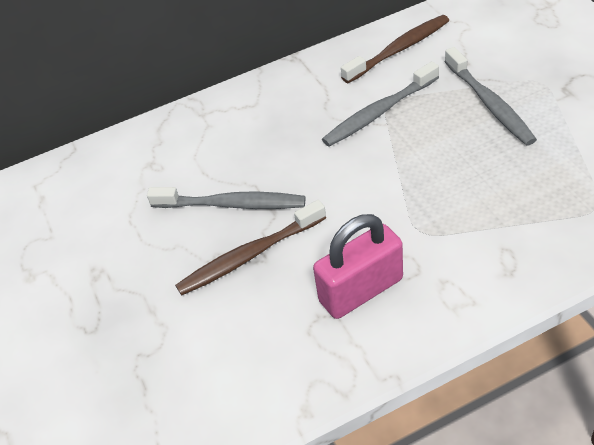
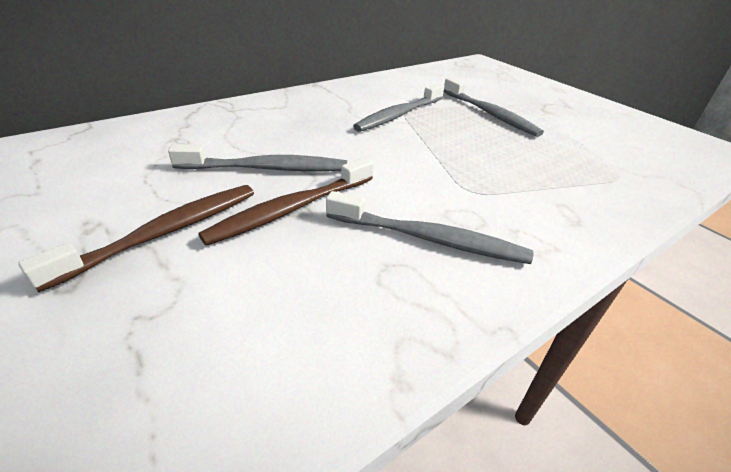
camera: 20 degrees left, 10 degrees down
pink padlock [313,214,403,319] -> grey toothbrush [326,191,533,264]
brown toothbrush [341,15,449,83] -> brown toothbrush moved to [18,185,254,292]

